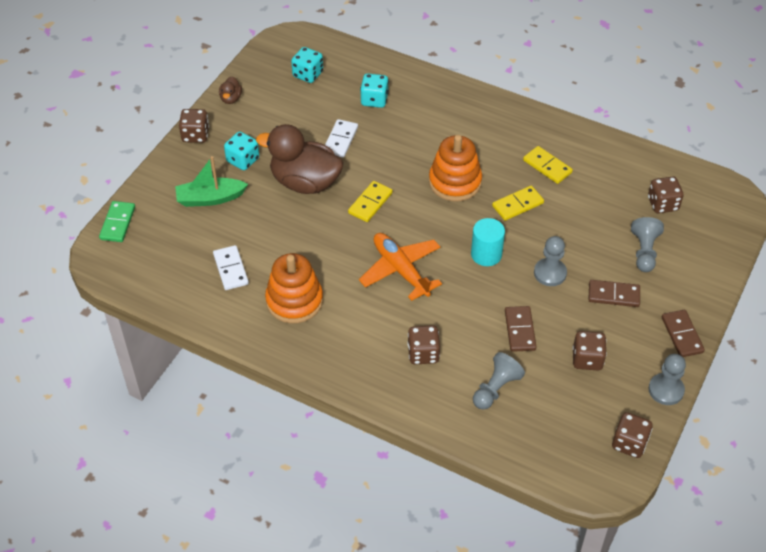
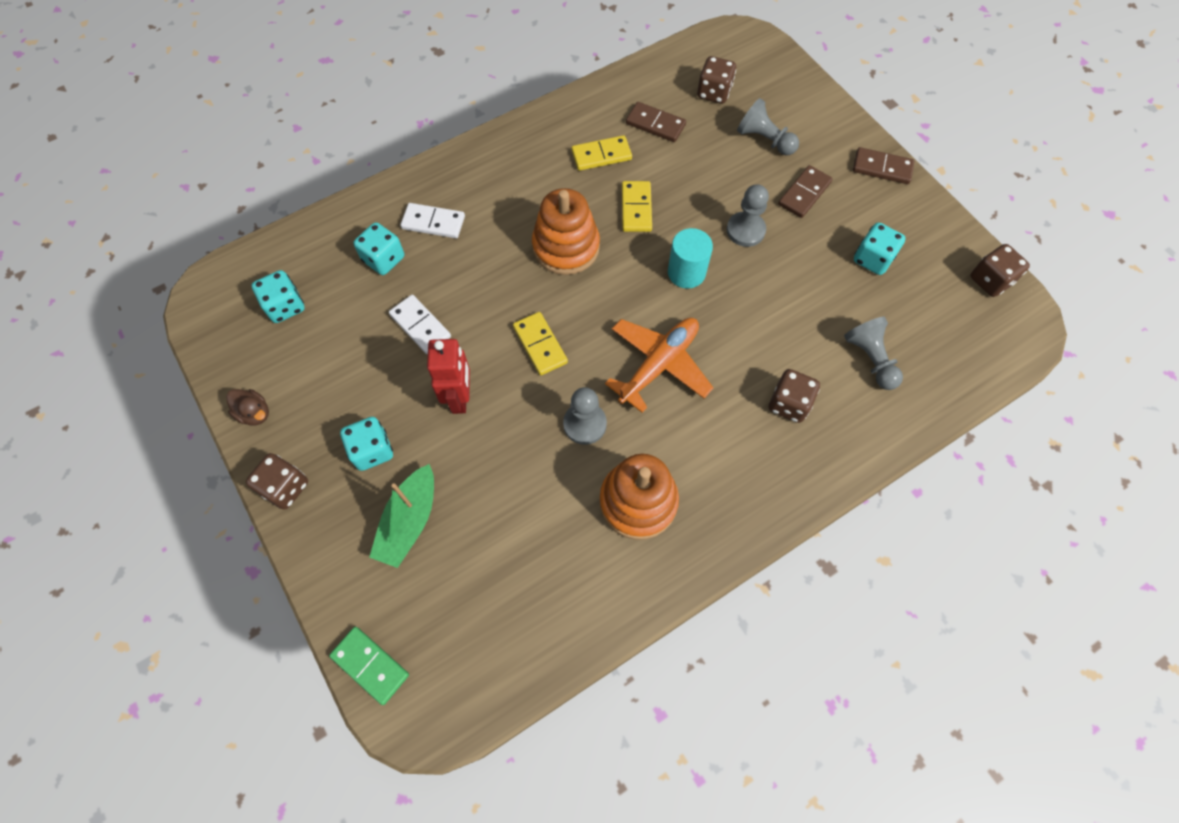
camera: 60 degrees left, 15 degrees up
white domino [213,245,249,290] -> white domino moved to [401,203,465,238]
brown duck [256,124,344,194] -> red robot [427,339,470,414]
orange plane [359,233,442,301] -> orange plane turned 135 degrees clockwise [605,318,713,413]
brown domino [505,306,537,352] -> brown domino moved to [626,102,686,142]
brown dice [573,331,607,370] -> turquoise dice [854,222,906,275]
grey pawn [648,354,686,405] -> grey pawn moved to [563,387,607,445]

